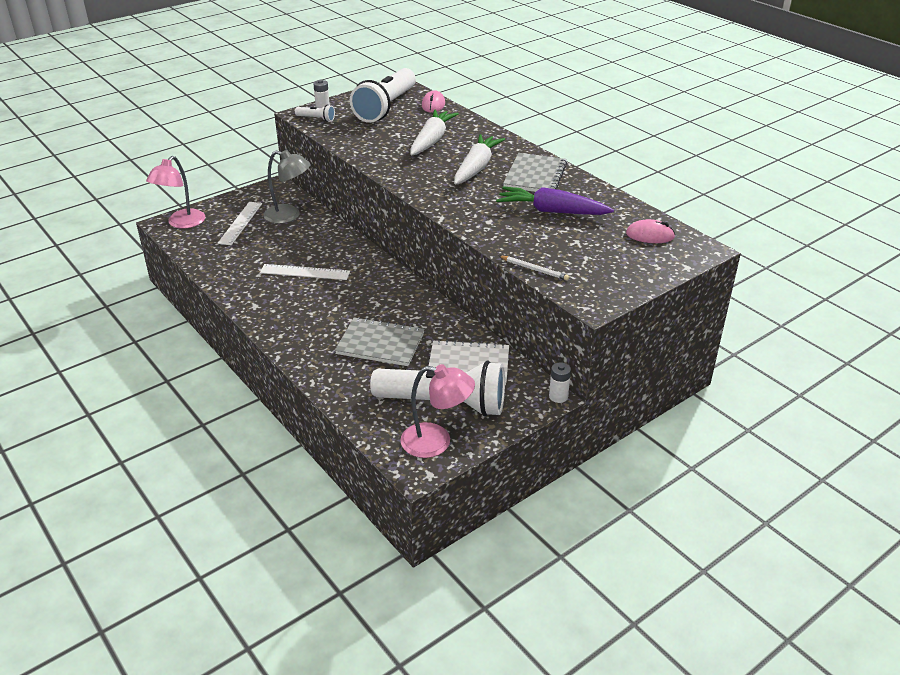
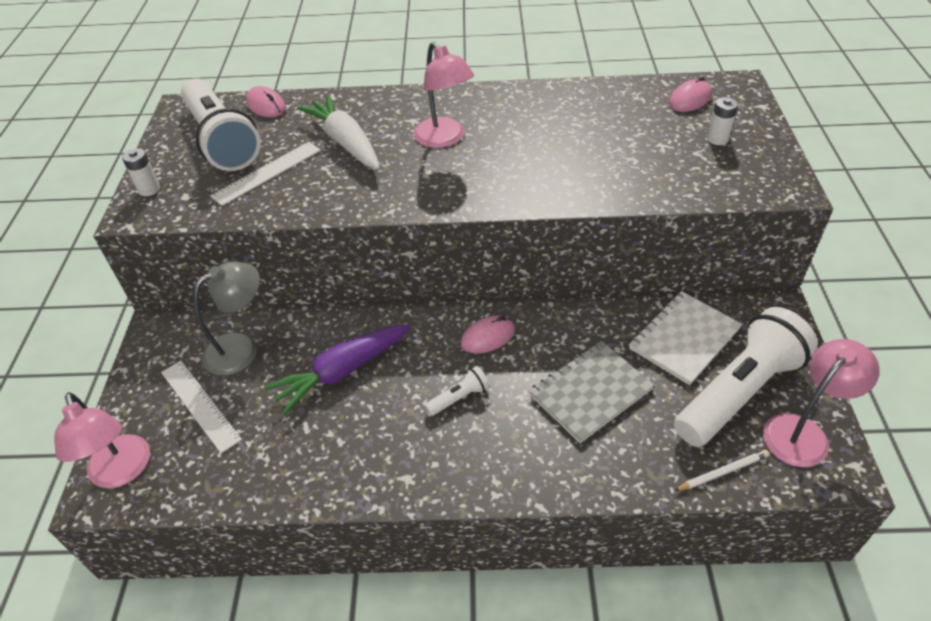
camera: 50 degrees left, 10 degrees up
white ruler [260,264,350,280] -> white ruler moved to [210,142,321,206]
white flashlight [295,105,335,122] -> white flashlight moved to [425,366,490,416]
white carrot [454,134,505,184] -> pink lamp [413,42,474,148]
purple carrot [496,186,614,215] -> purple carrot moved to [265,324,411,415]
white pencil [499,256,569,281] -> white pencil moved to [674,450,769,491]
grey notebook [503,153,567,192] -> none
white battery [549,362,571,403] -> white battery moved to [707,97,738,145]
none -> pink mouse [461,315,515,354]

